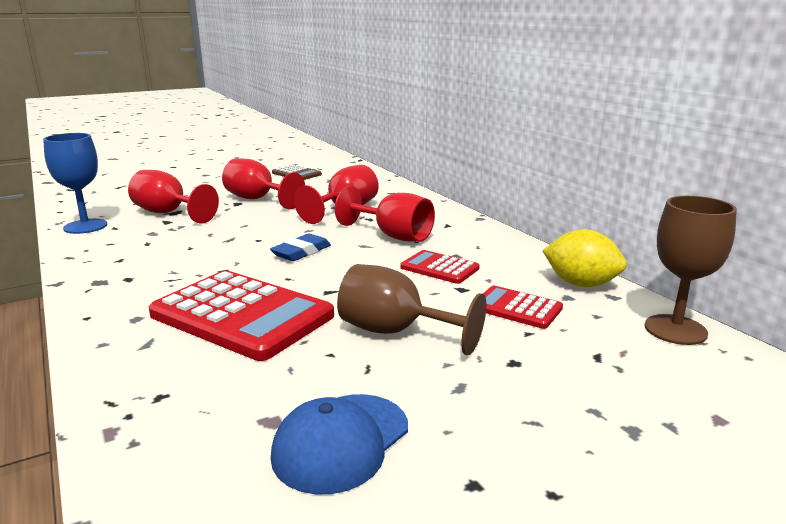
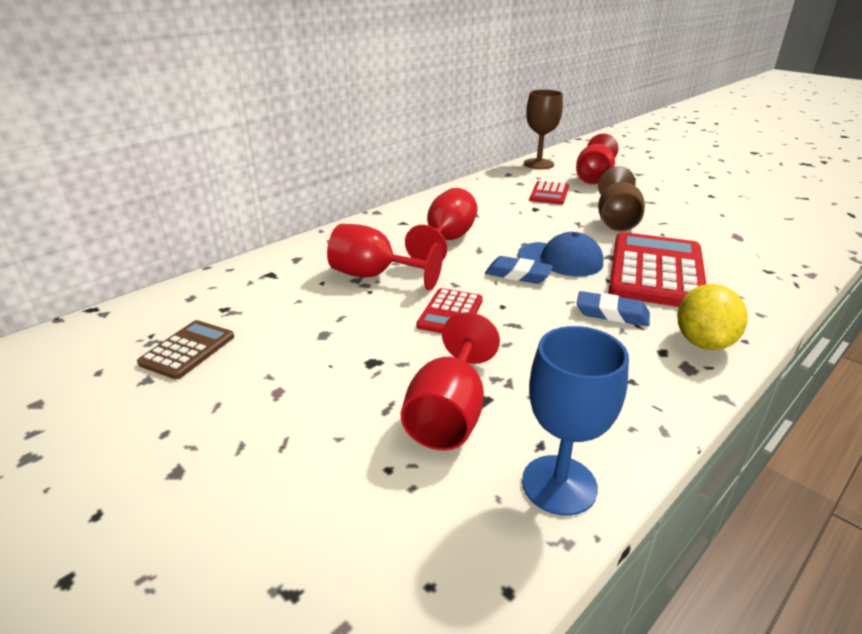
camera: 105 degrees left, 10 degrees up
red goblet [222,158,305,209] -> red goblet moved to [576,134,618,185]
blue cap [271,394,408,494] -> blue cap moved to [518,232,603,276]
red calculator [400,250,480,284] -> red calculator moved to [417,288,483,333]
yellow lemon [542,229,627,287] -> yellow lemon moved to [677,284,747,350]
none -> blue eraser [577,291,650,326]

